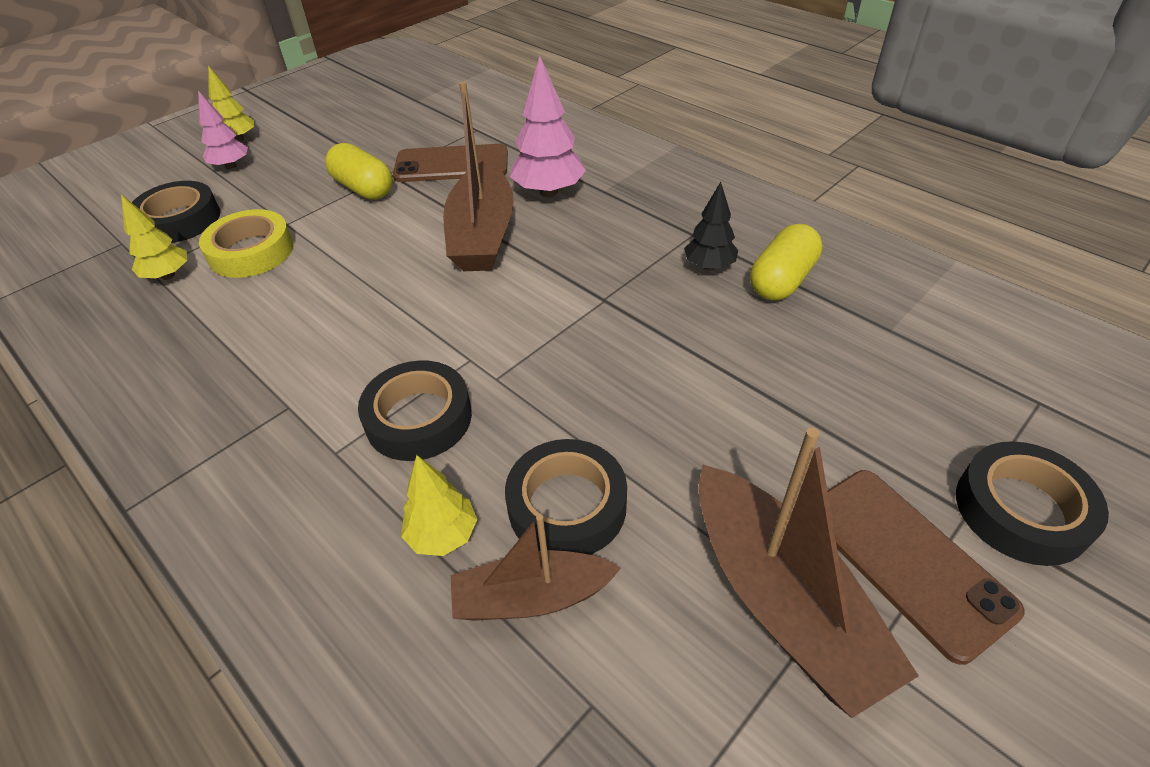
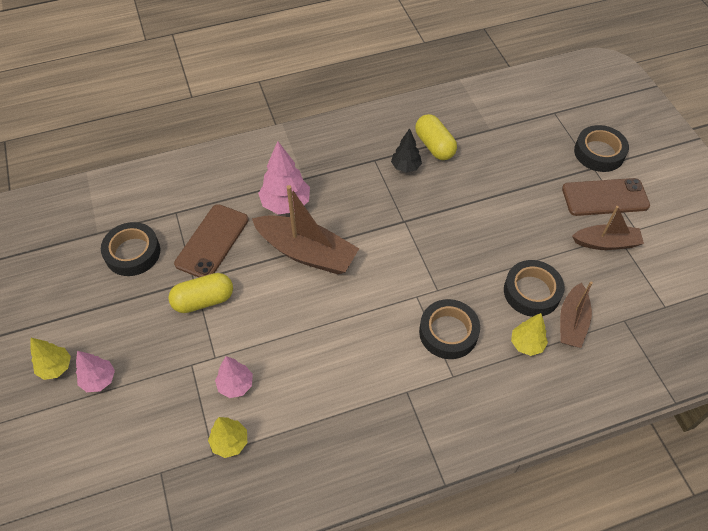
camera: 65 degrees left, 10 degrees up
black tape [132,181,220,243] -> black tape moved to [101,222,160,276]
yellow tape [199,209,293,278] -> pink tree [215,356,253,398]
brown boat [698,428,919,718] -> brown boat [572,206,644,250], size x0.62

